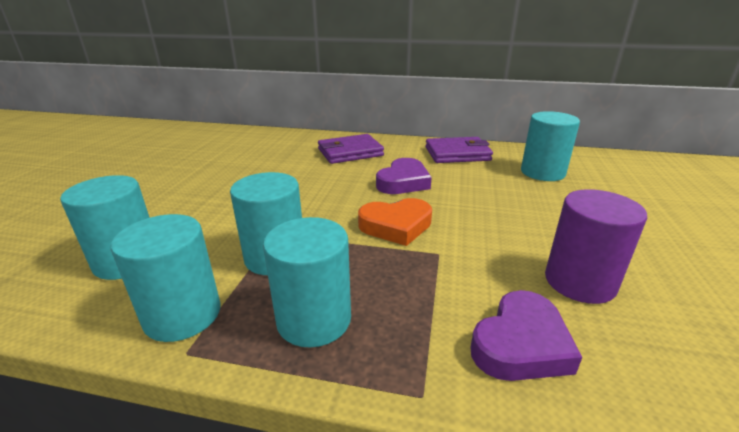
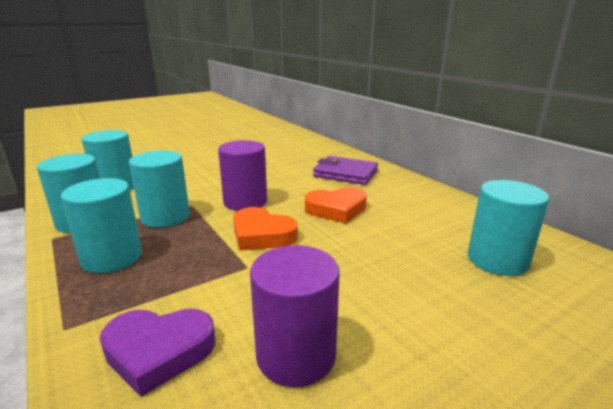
camera: 45 degrees right, 5 degrees down
purple heart [376,158,432,194] -> orange heart [305,187,367,223]
purple wallet [425,137,493,163] -> none
none -> purple cylinder [218,140,267,211]

